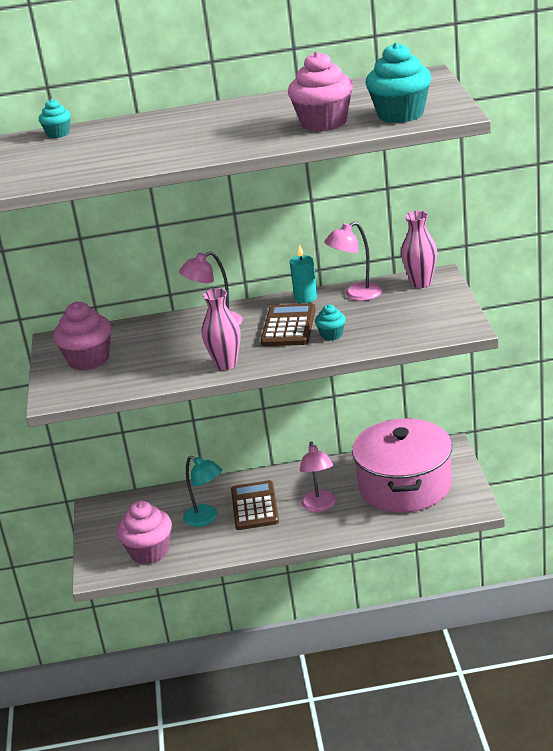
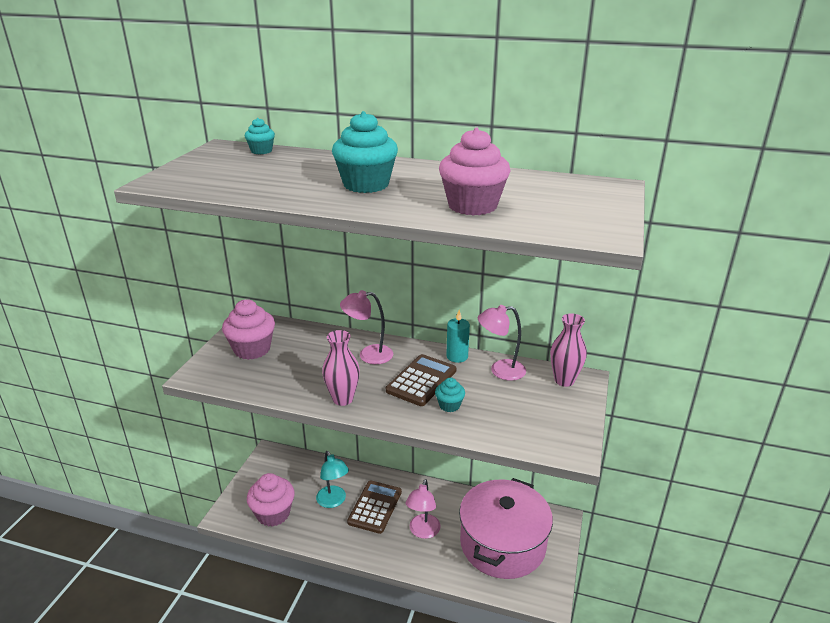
camera: 20 degrees right, 0 degrees up
turquoise cupcake [365,42,431,123] -> turquoise cupcake moved to [332,111,398,193]

